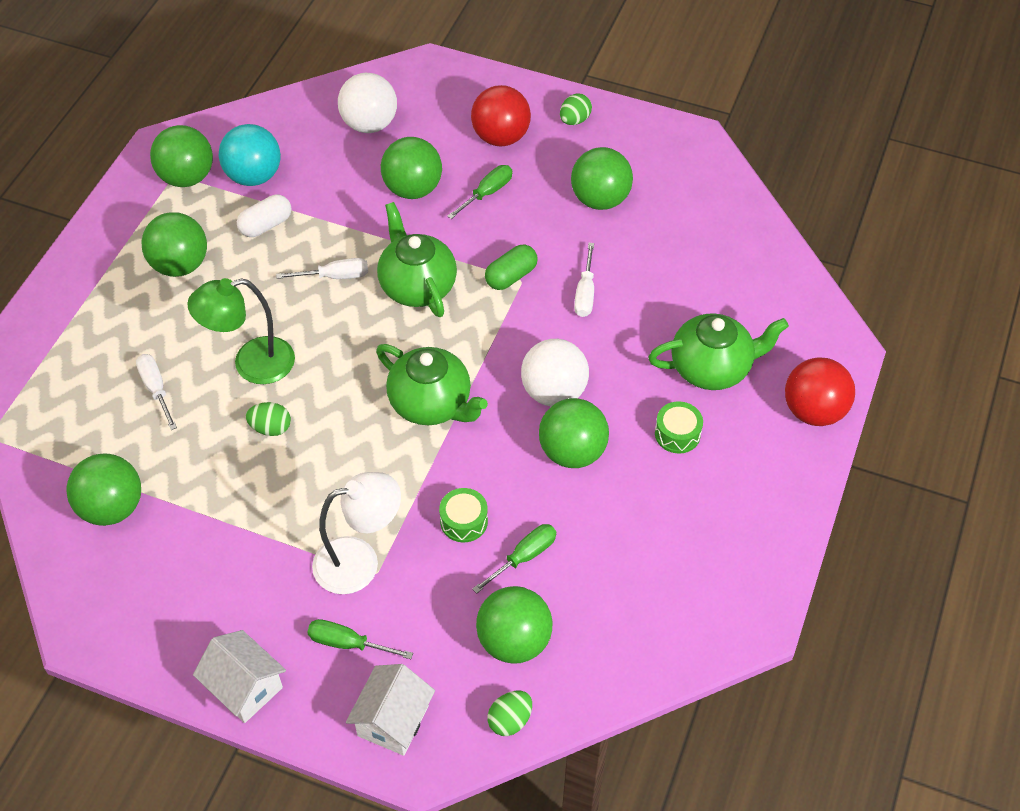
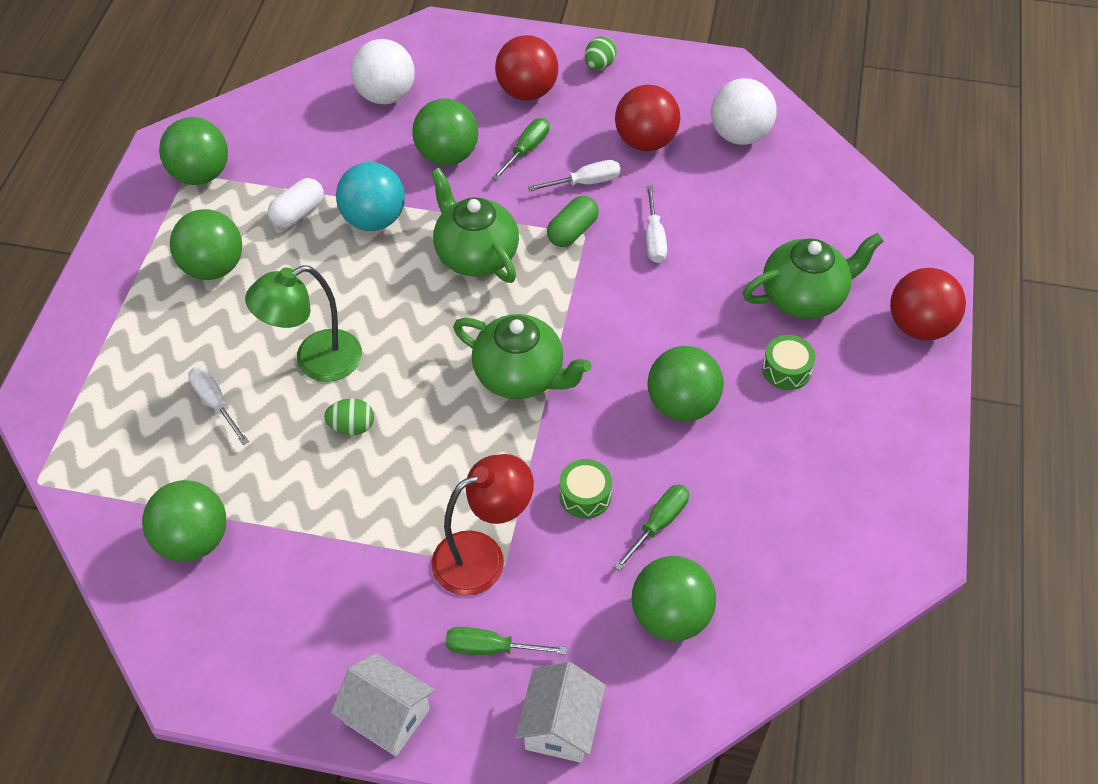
camera: 10 degrees left, 0 degrees up
turquoise ball [219,124,281,186] -> turquoise ball moved to [336,162,405,231]
white screwdriver [276,258,368,279] -> white screwdriver moved to [528,160,621,191]
white lamp [312,472,401,594] -> red lamp [431,454,534,596]
green egg [487,691,532,736] -> none
white ball [521,339,589,406] -> white ball moved to [711,78,777,145]
green ball [571,147,633,210] -> red ball [615,84,681,151]

